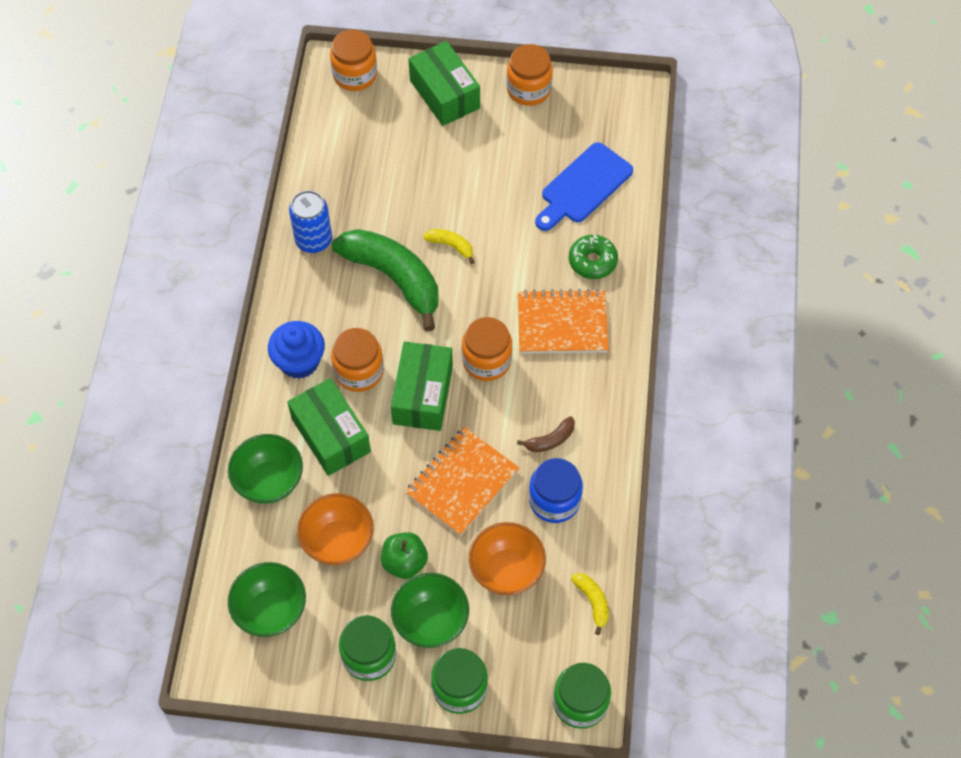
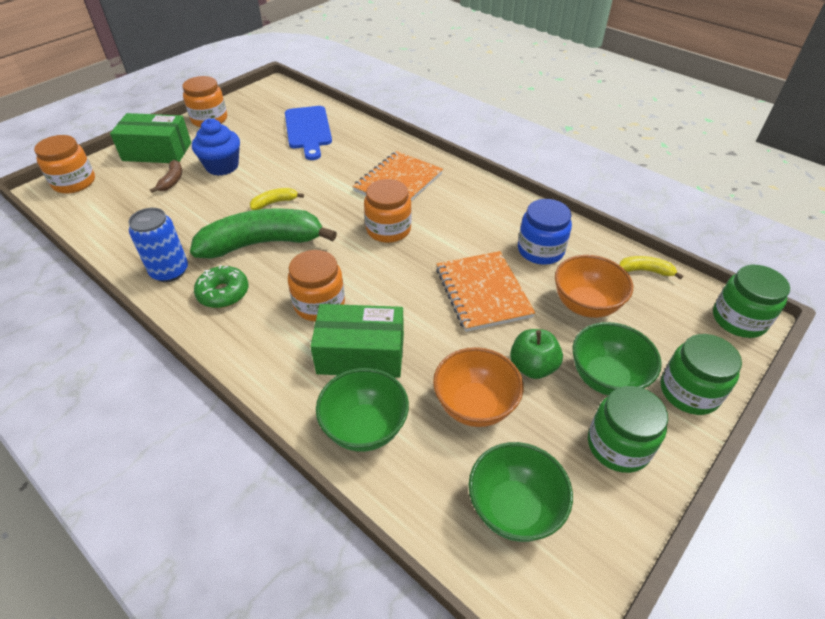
camera: 55 degrees left, 15 degrees down
blue cupcake [268,321,325,379] -> blue cupcake moved to [192,119,240,176]
green box [391,341,453,431] -> none
brown banana [517,416,575,452] -> brown banana moved to [150,160,182,193]
green donut [569,234,618,279] -> green donut moved to [194,265,248,308]

